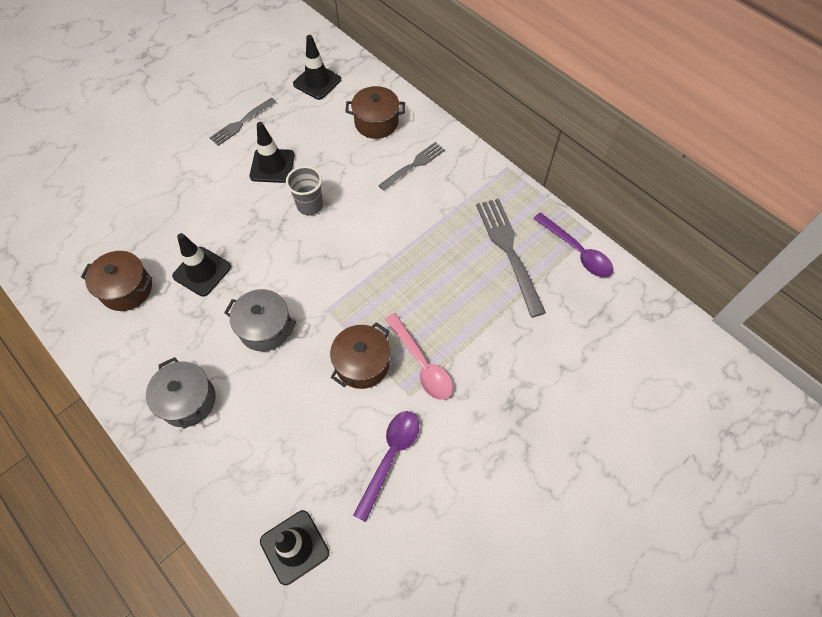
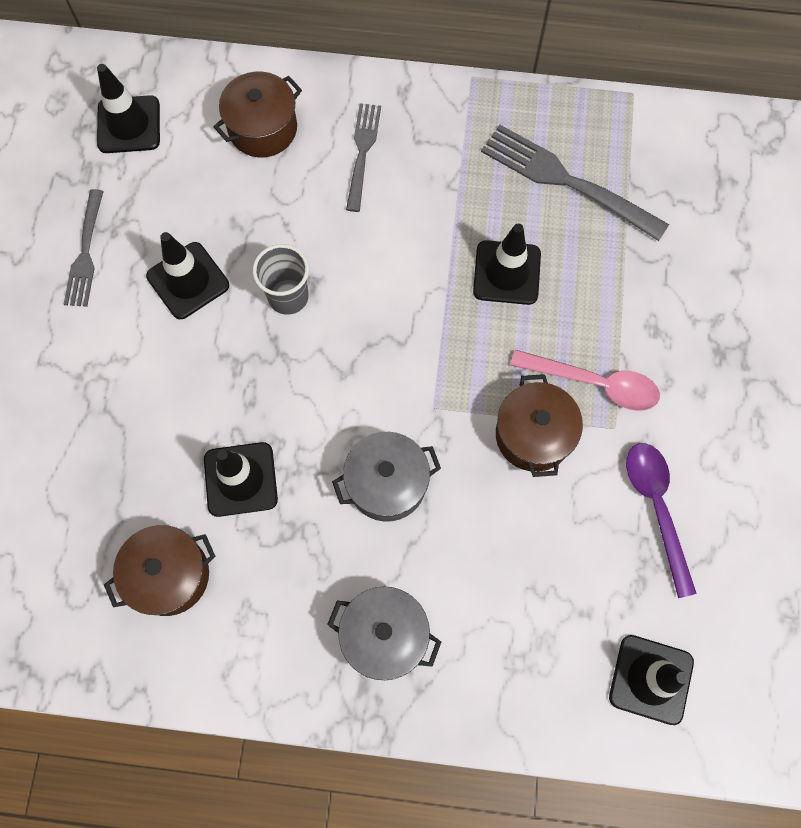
camera: 40 degrees left, 10 degrees up
purple spoon [533,212,614,277] -> none
none -> black traffic cone [473,224,541,305]

